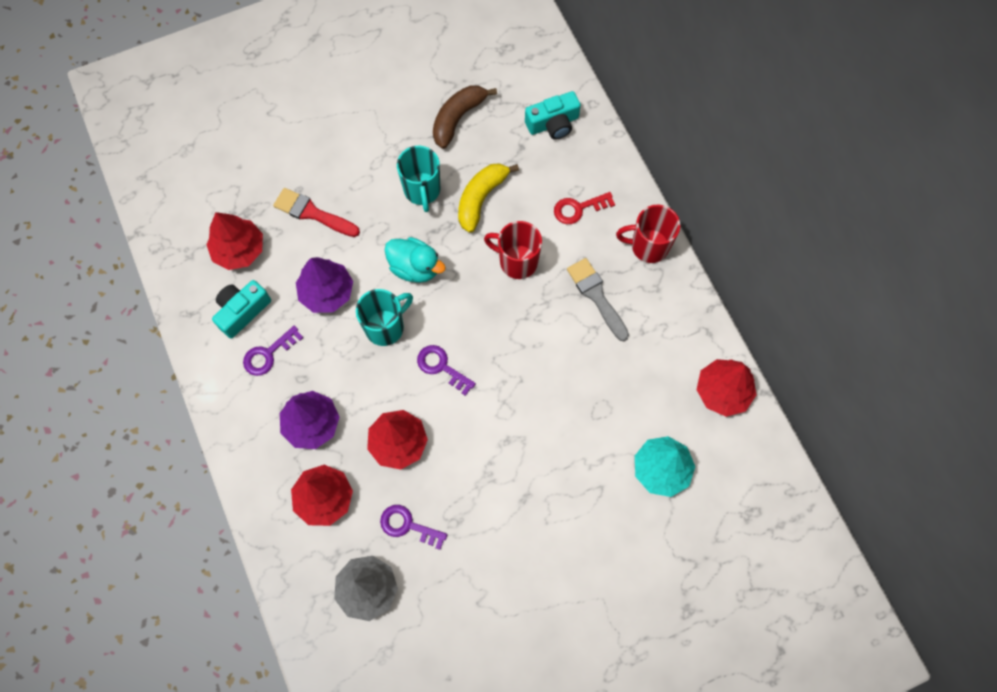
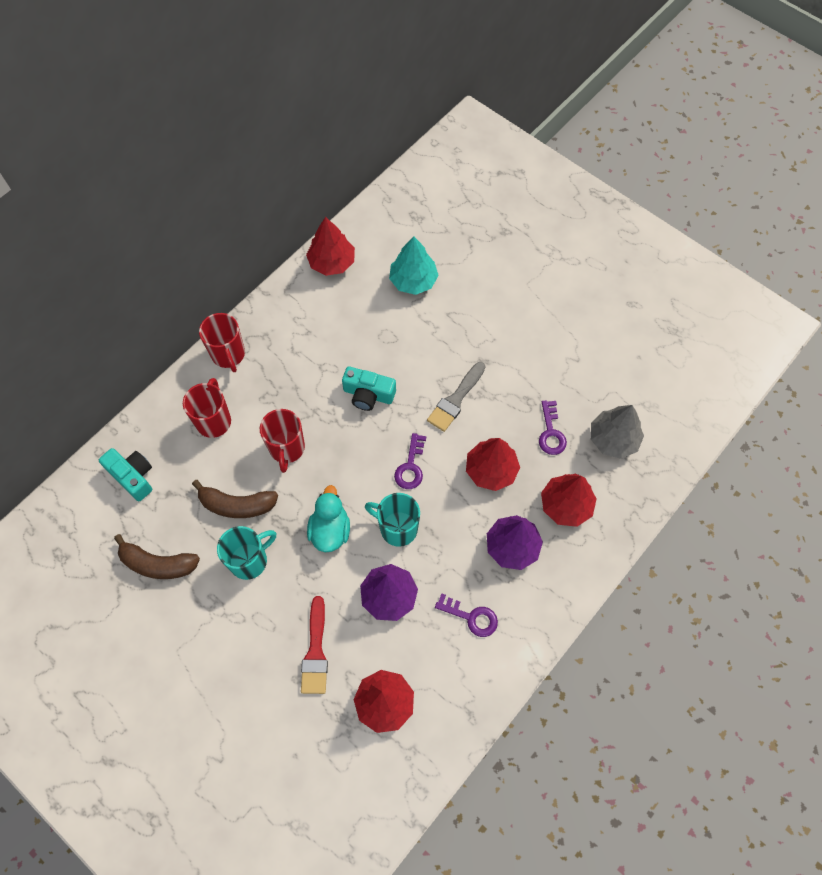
camera: 115 degrees left, 5 degrees down
turquoise camera [212,280,271,338] -> turquoise camera moved to [342,366,396,411]
yellow banana [458,163,519,233] -> brown banana [192,480,278,518]
red key [554,192,615,224] -> red mug [183,378,231,438]
grey brush [567,258,629,341] -> grey brush moved to [427,362,485,432]

